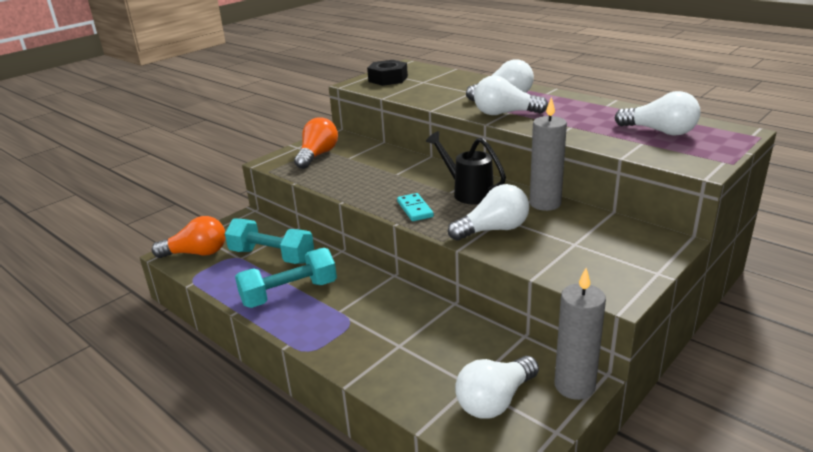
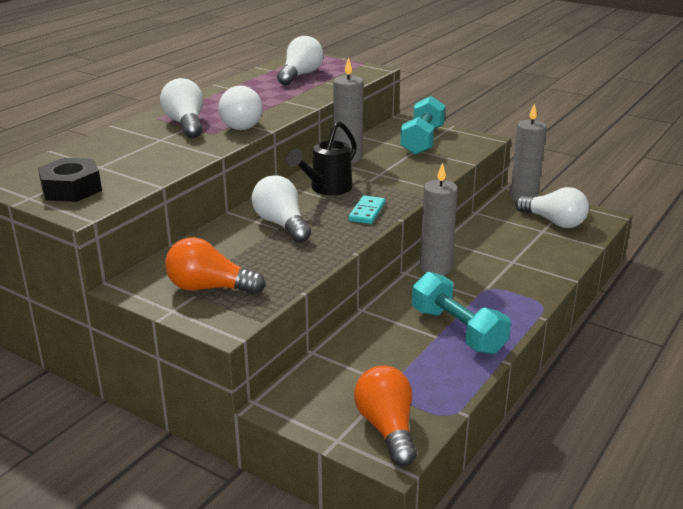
camera: 100 degrees left, 0 degrees up
turquoise dumbbell [225,218,314,264] -> turquoise dumbbell moved to [400,96,445,155]
turquoise domino [397,193,434,221] -> turquoise domino turned 45 degrees counterclockwise [348,195,385,224]
white light bulb [448,184,529,241] -> white light bulb moved to [251,175,311,243]
none -> grey candle [420,162,458,275]

